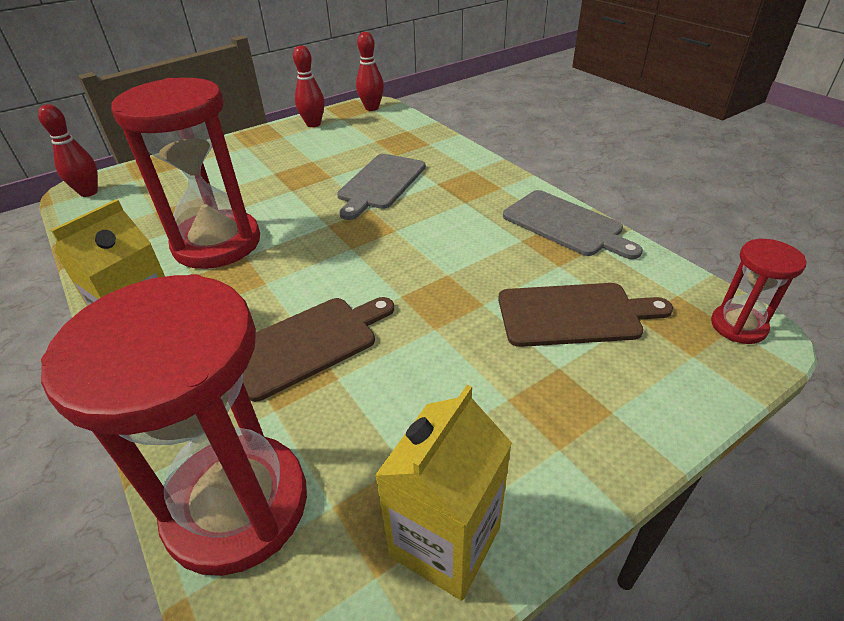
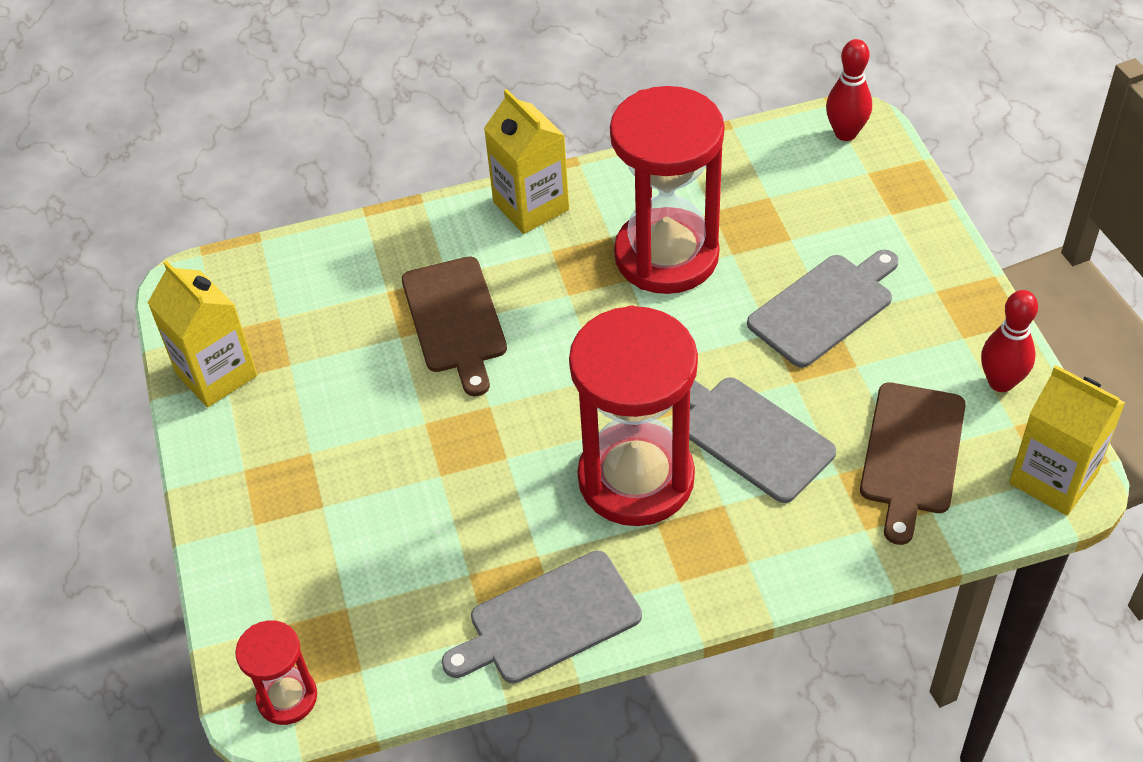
camera: 110 degrees right, 10 degrees up
red hourglass [41,274,307,576] -> red hourglass moved to [569,306,698,526]
red bowling pin [356,32,384,111] -> yellow carton [1009,365,1126,516]
brown cutting board [498,283,673,347] -> brown cutting board moved to [860,382,966,545]
none -> grey cutting board [747,250,899,368]

